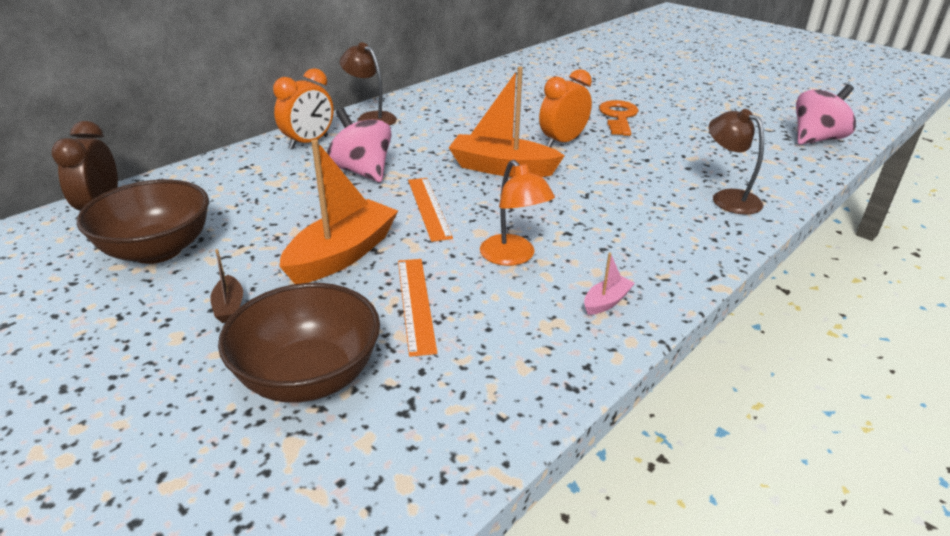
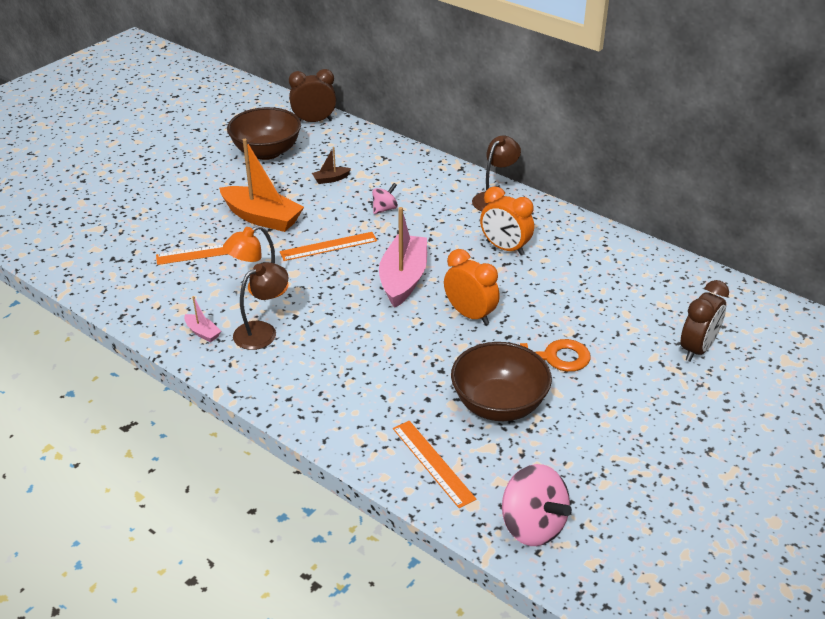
camera: 85 degrees right, 5 degrees up
brown boat [210,249,243,323] -> brown boat moved to [312,147,351,184]
brown bowl [218,283,380,403] -> brown bowl moved to [451,342,552,421]
orange clock [273,68,334,149] -> orange clock moved to [480,186,534,256]
pink spinning top [327,108,391,182] -> pink spinning top [372,183,398,214], size x0.53
orange boat [449,66,565,177] -> pink boat [379,207,427,308]
brown lamp [709,109,764,215] -> brown lamp moved to [233,262,289,350]
none -> orange ruler [393,421,477,508]
none -> brown clock [680,280,729,362]

